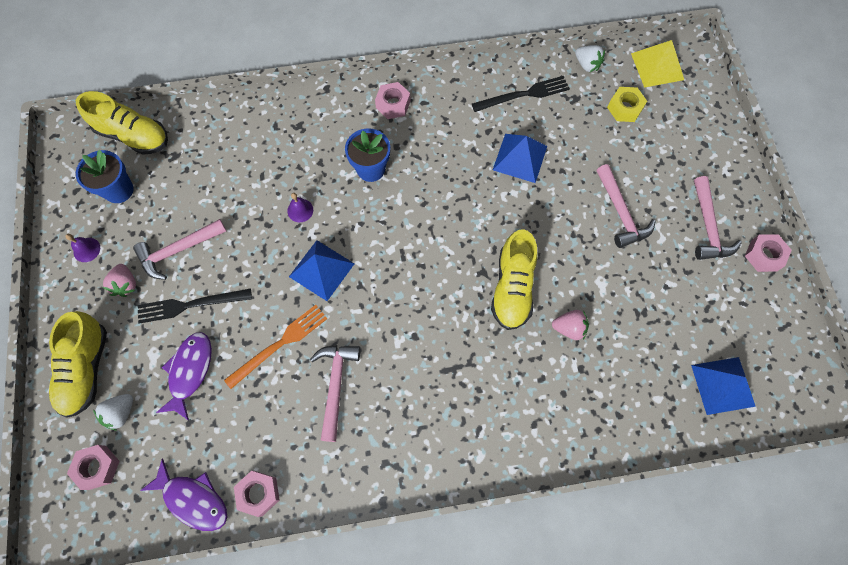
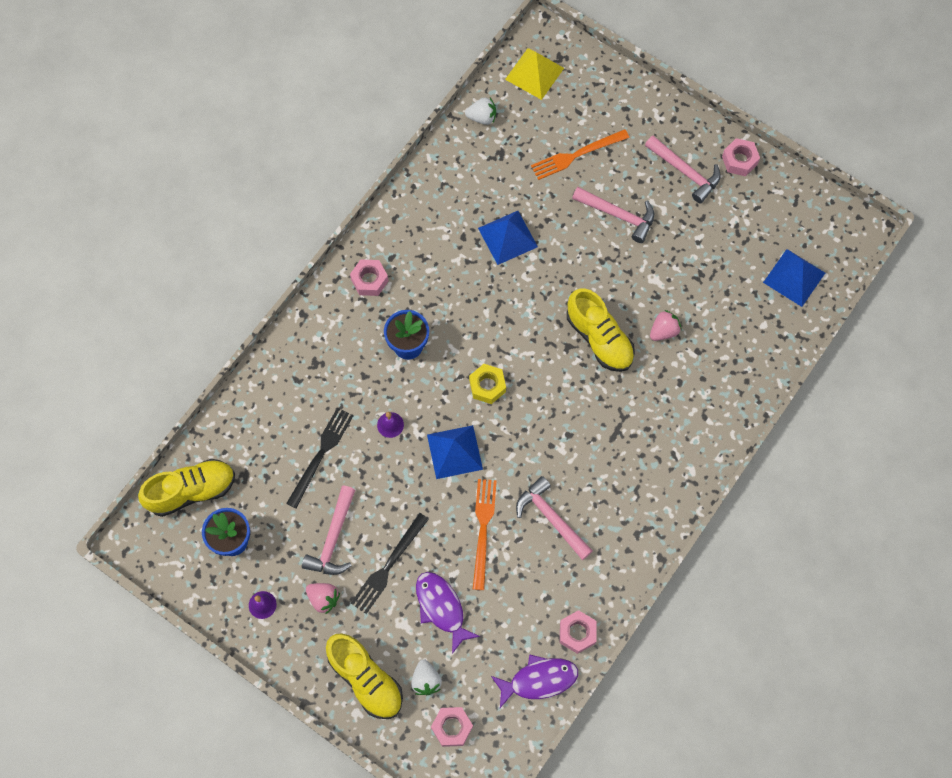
camera: 45 degrees left, 0 degrees up
black fork [472,76,570,112] -> black fork moved to [286,407,354,508]
yellow nut [607,87,647,122] -> yellow nut moved to [469,364,506,404]
none -> orange fork [531,129,629,180]

